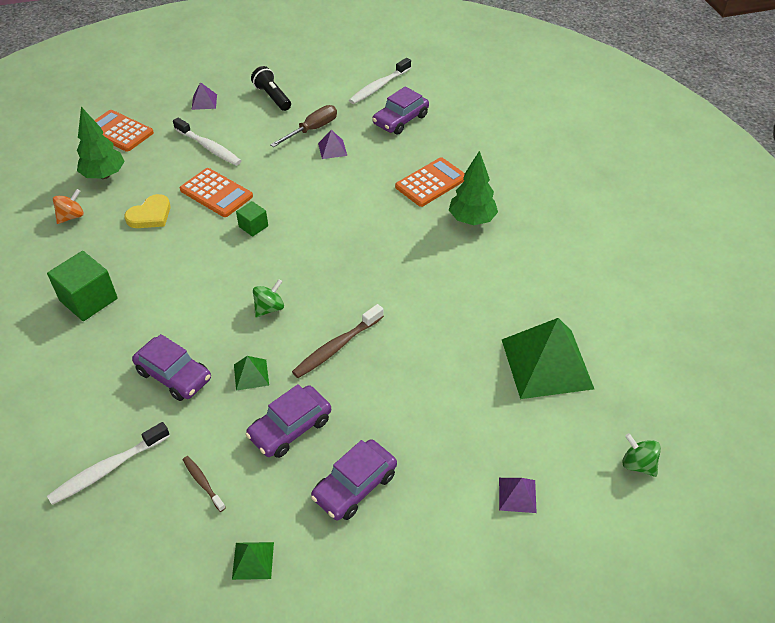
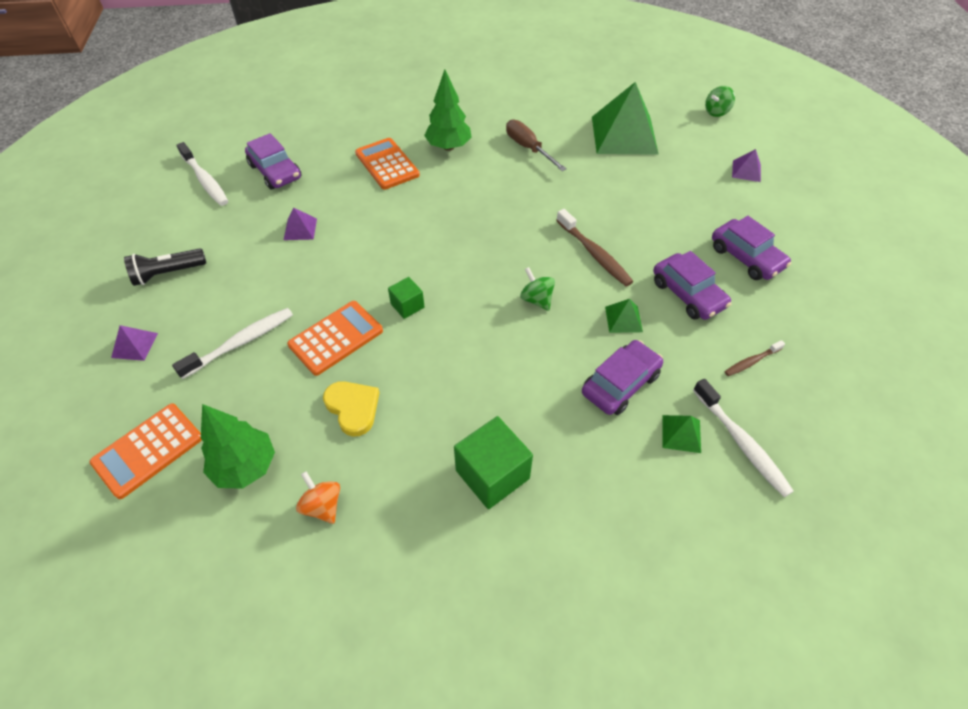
camera: 80 degrees left, 5 degrees up
green pyramid [232,542,274,580] -> green pyramid moved to [662,415,701,453]
brown screwdriver [270,105,337,147] -> brown screwdriver moved to [506,120,566,171]

